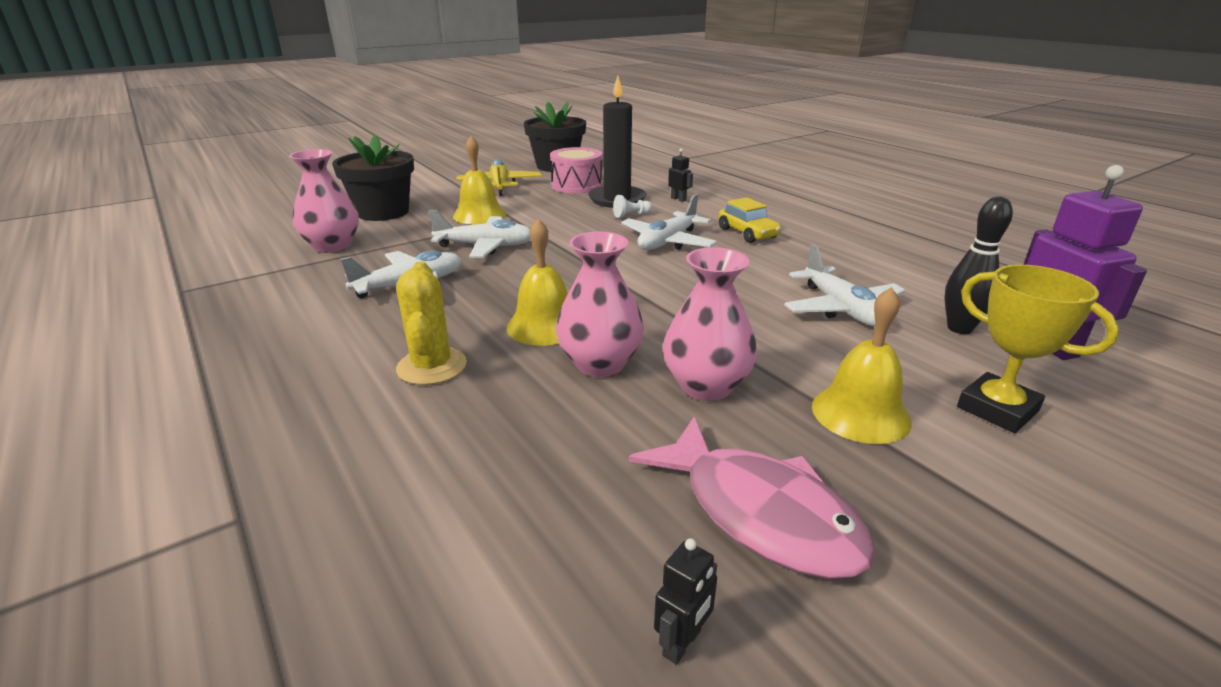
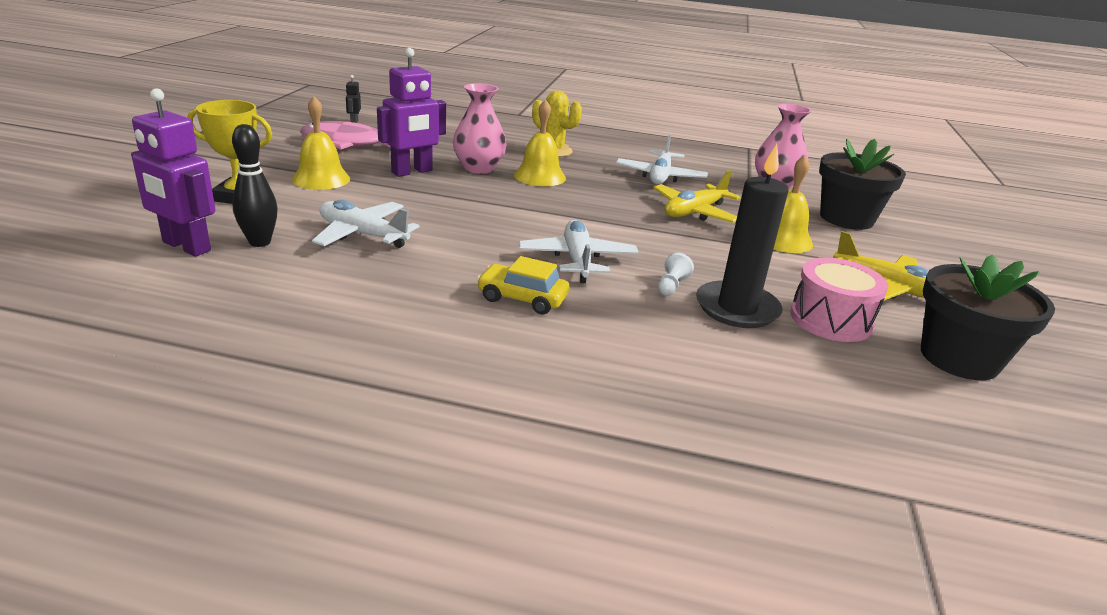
camera: 135 degrees right, 0 degrees up
white plane [429,210,531,258] -> yellow plane [653,170,741,223]
pink vase [663,247,757,401] -> purple robot [377,48,446,177]
black robot [668,148,693,202] -> none

